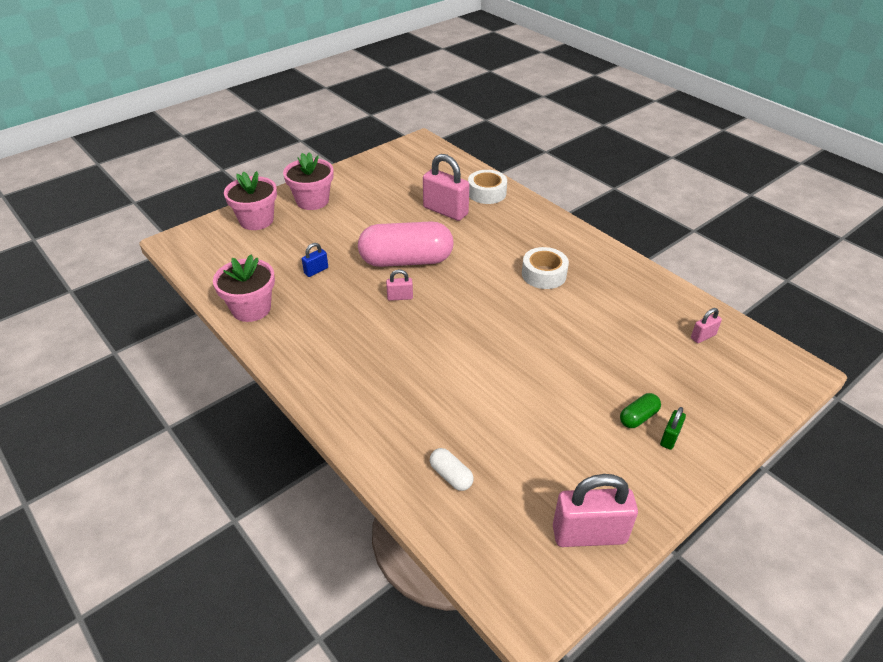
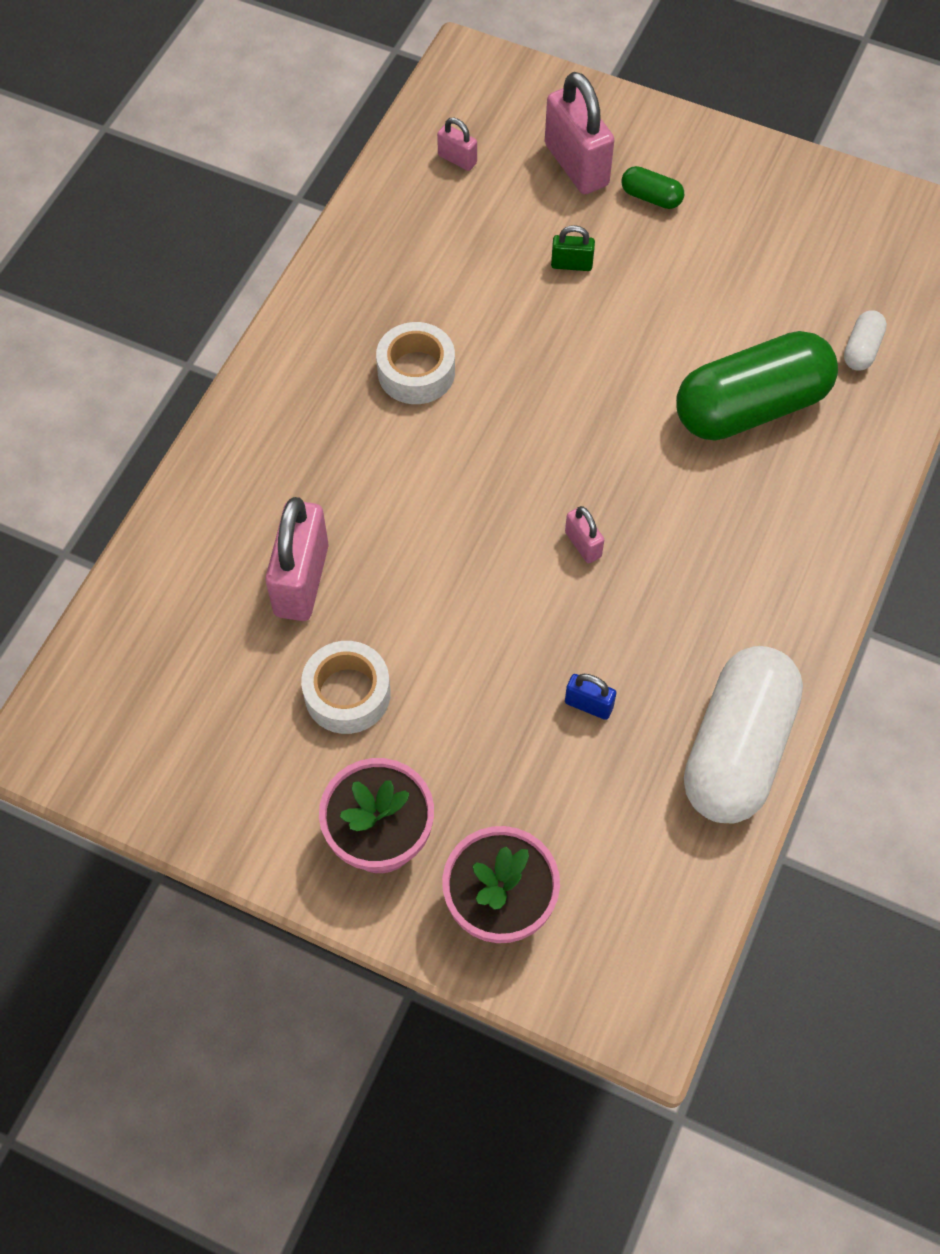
camera: 115 degrees left, 20 degrees up
pink flower pot [213,255,275,322] -> white capsule [684,646,803,823]
pink capsule [358,221,454,267] -> none
white tape [468,170,507,204] -> white tape moved to [301,641,391,734]
pink padlock [553,474,638,547] -> pink padlock moved to [545,72,614,194]
green padlock [660,407,686,450] -> green padlock moved to [551,225,595,271]
none -> green capsule [676,331,838,440]

